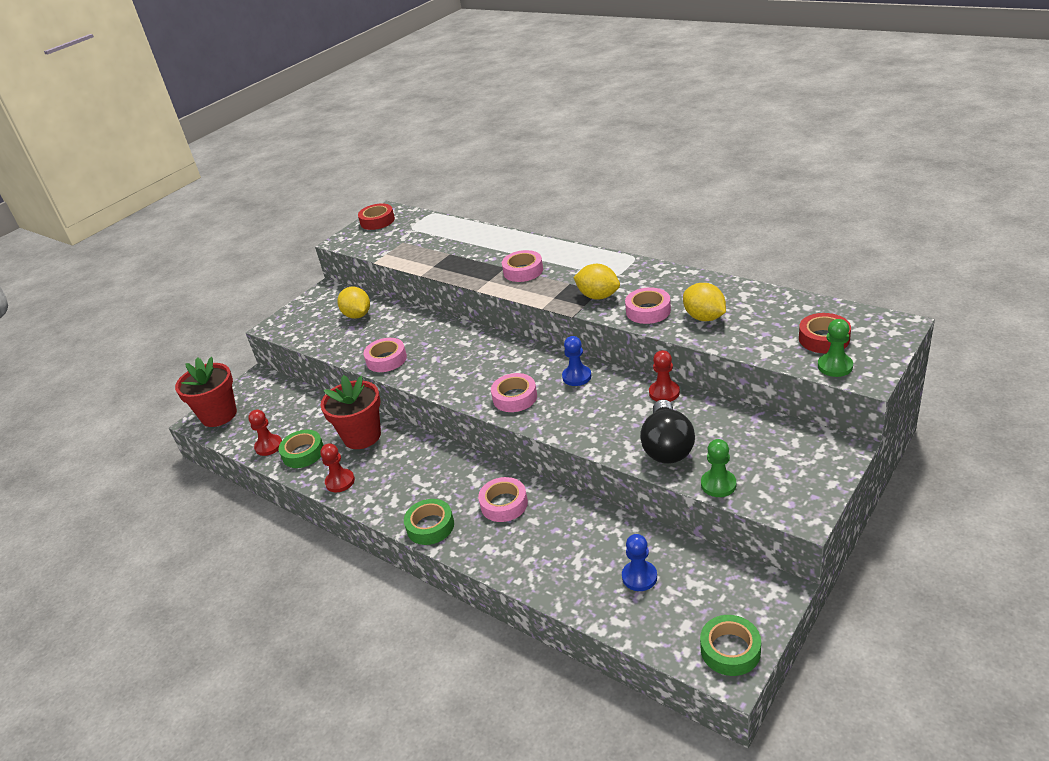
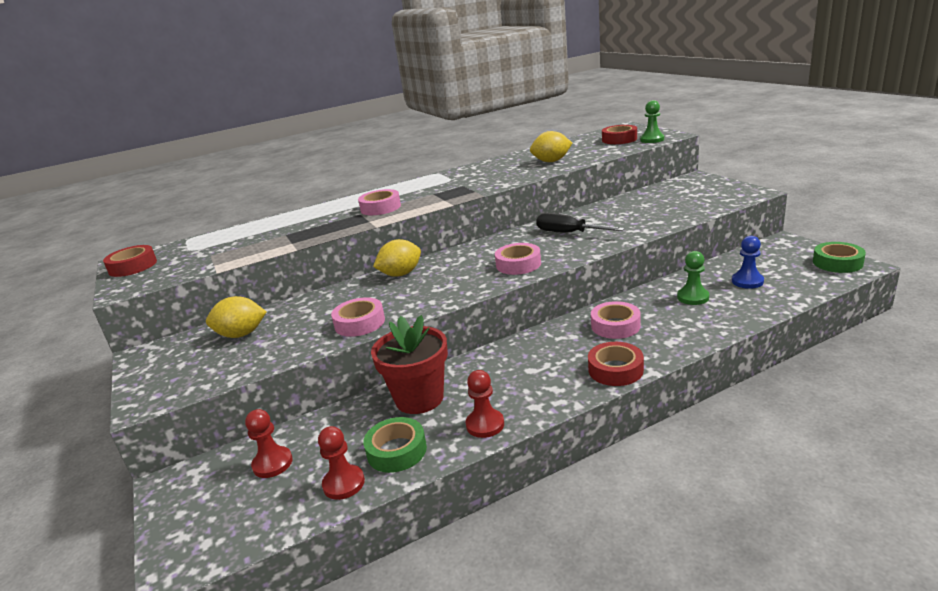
camera: 65 degrees left, 10 degrees down
red flower pot [175,357,237,427] -> none
green tape [404,499,454,545] -> red tape [588,342,644,386]
blue pawn [562,336,591,386] -> none
yellow lemon [573,264,620,300] -> yellow lemon moved to [373,239,421,277]
pink tape [625,287,671,324] -> none
black light bulb [640,399,695,464] -> none
red pawn [649,350,680,402] -> red pawn moved to [245,409,293,478]
green pawn [701,439,736,497] -> green pawn moved to [677,251,709,305]
none -> black screwdriver [536,213,625,233]

